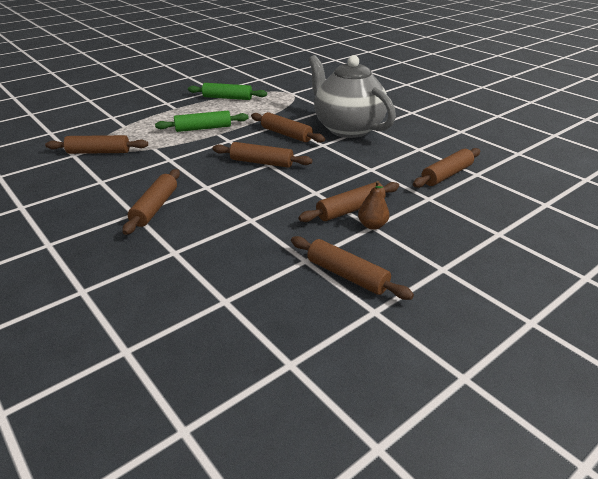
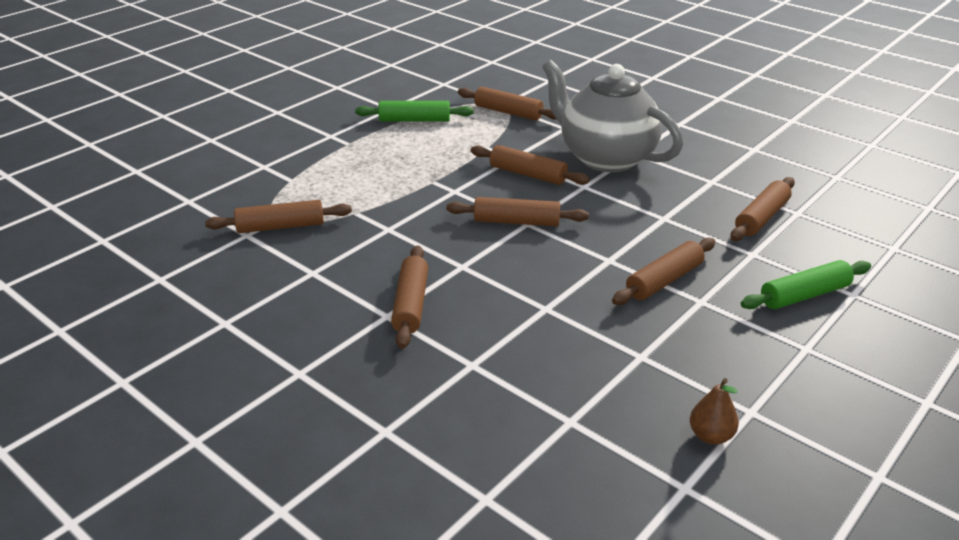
camera: 10 degrees left, 0 degrees up
green rolling pin [155,111,249,132] -> green rolling pin moved to [741,260,871,309]
brown rolling pin [291,236,414,300] -> brown rolling pin moved to [458,87,556,120]
brown pear [358,181,389,230] -> brown pear moved to [690,378,739,445]

